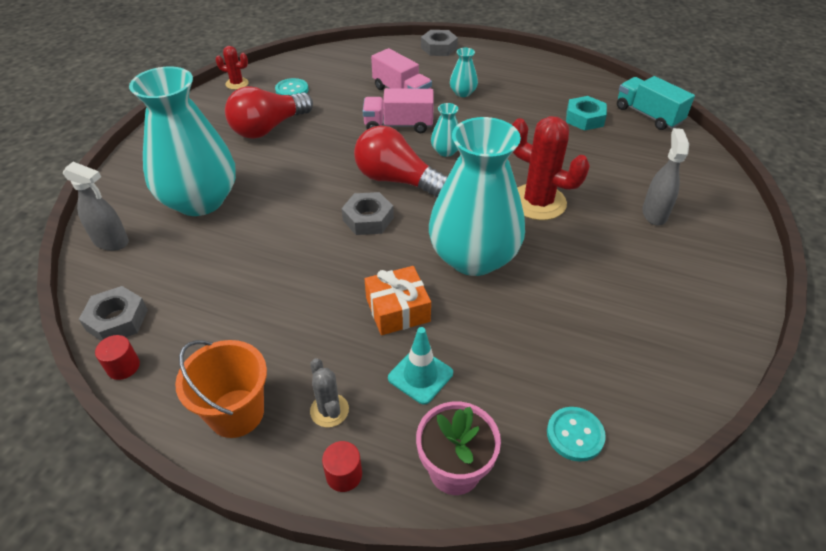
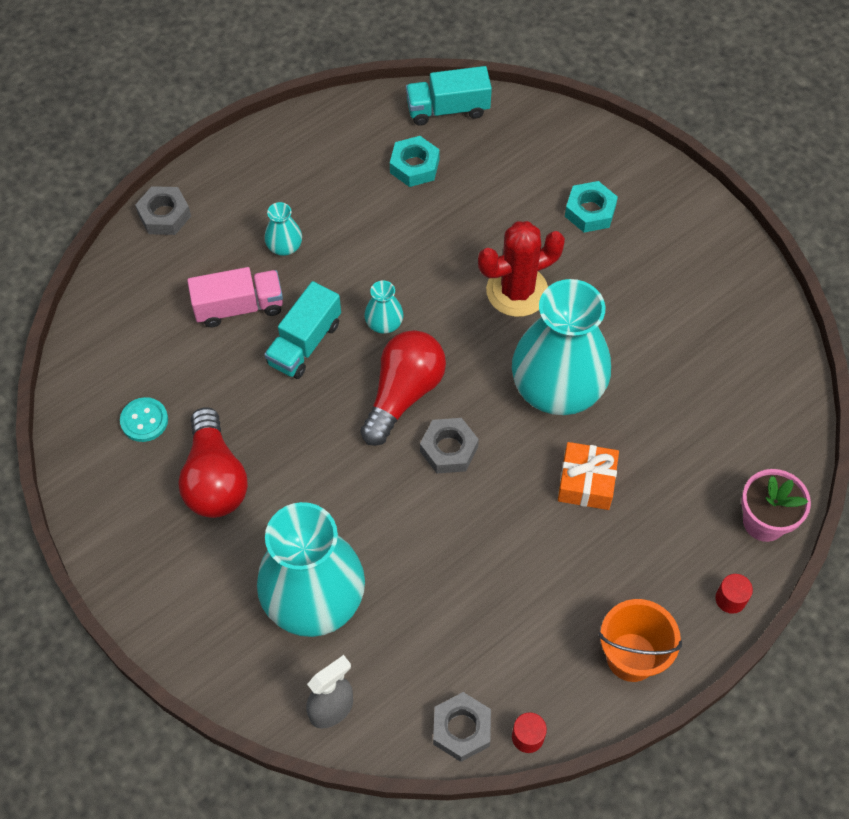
camera: 60 degrees left, 15 degrees up
red cactus [215,46,249,90] -> none
grey cactus [310,358,349,427] -> none
red light bulb [354,126,448,197] -> red light bulb turned 150 degrees clockwise [360,330,446,446]
pink truck [363,88,434,133] -> turquoise truck [264,281,341,379]
turquoise traffic cone [388,327,453,405] -> none
turquoise button [547,407,606,462] -> none
grey spray bottle [642,128,689,225] -> turquoise nut [565,181,618,232]

